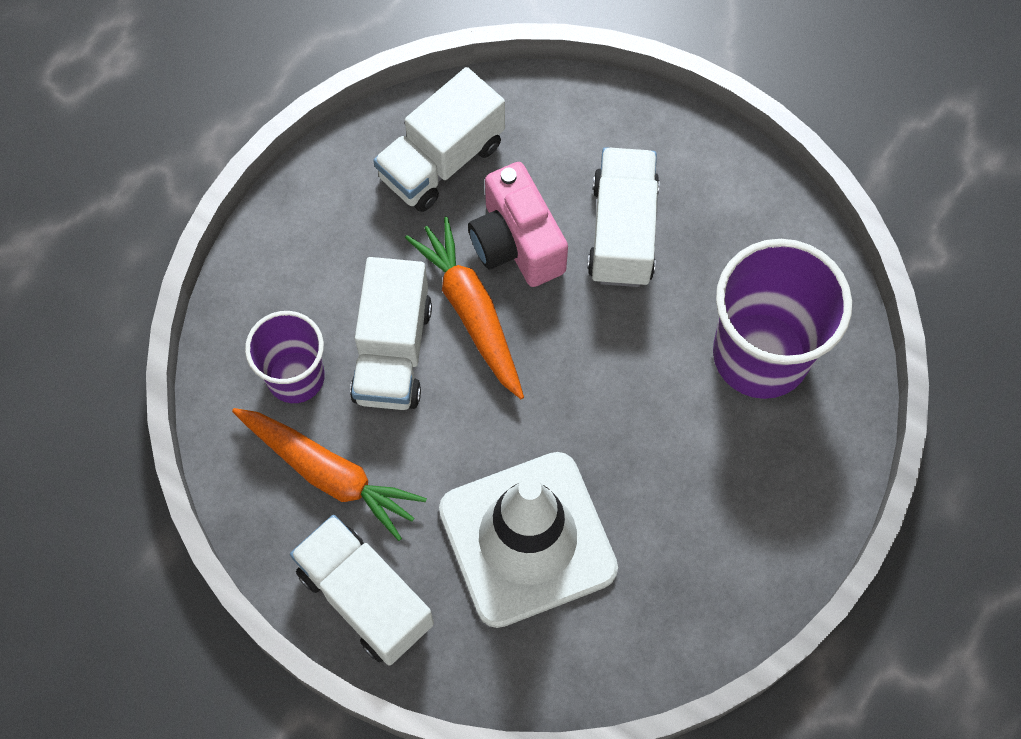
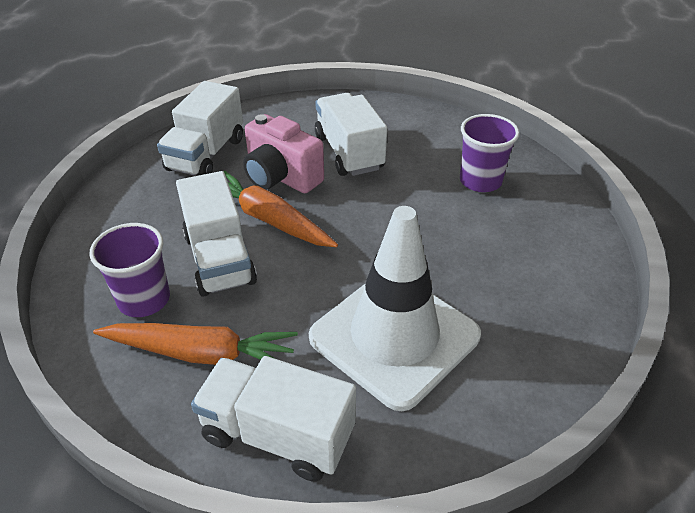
camera: 25 degrees left, 25 degrees down
purple cup [713,239,852,399] -> purple cup [460,114,519,192], size x0.60

